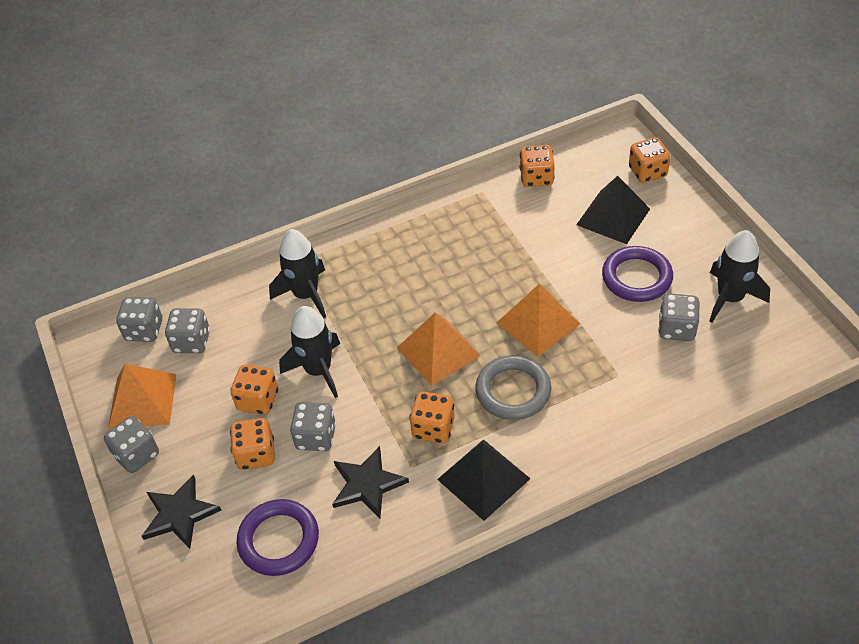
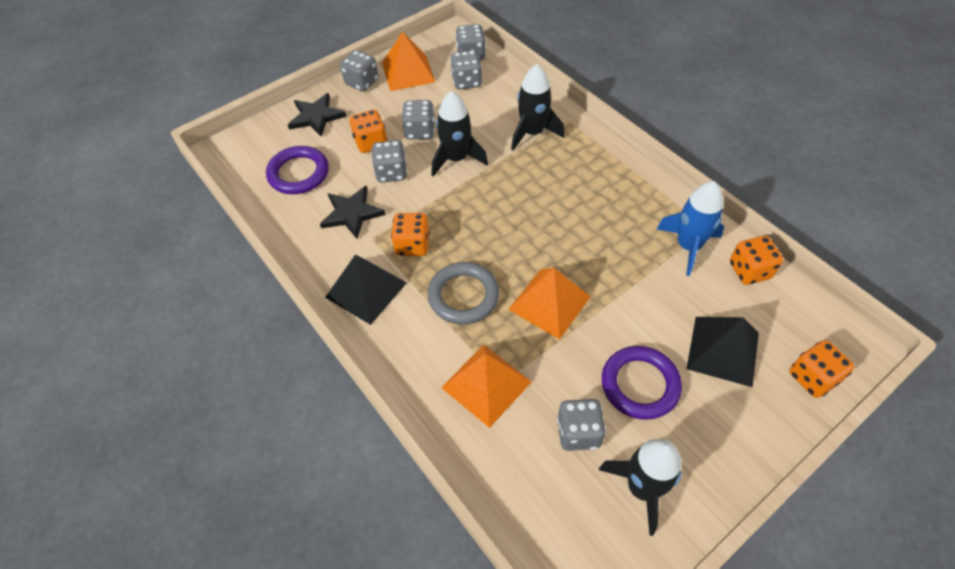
camera: 75 degrees right, 5 degrees up
orange dice [230,365,278,415] -> grey dice [402,100,435,139]
orange pyramid [397,313,481,386] -> orange pyramid moved to [441,345,532,428]
none -> blue rocket [657,181,724,276]

